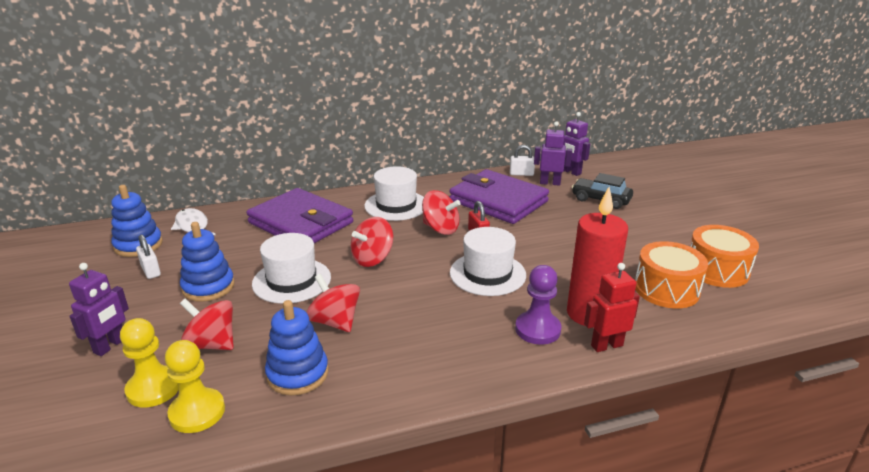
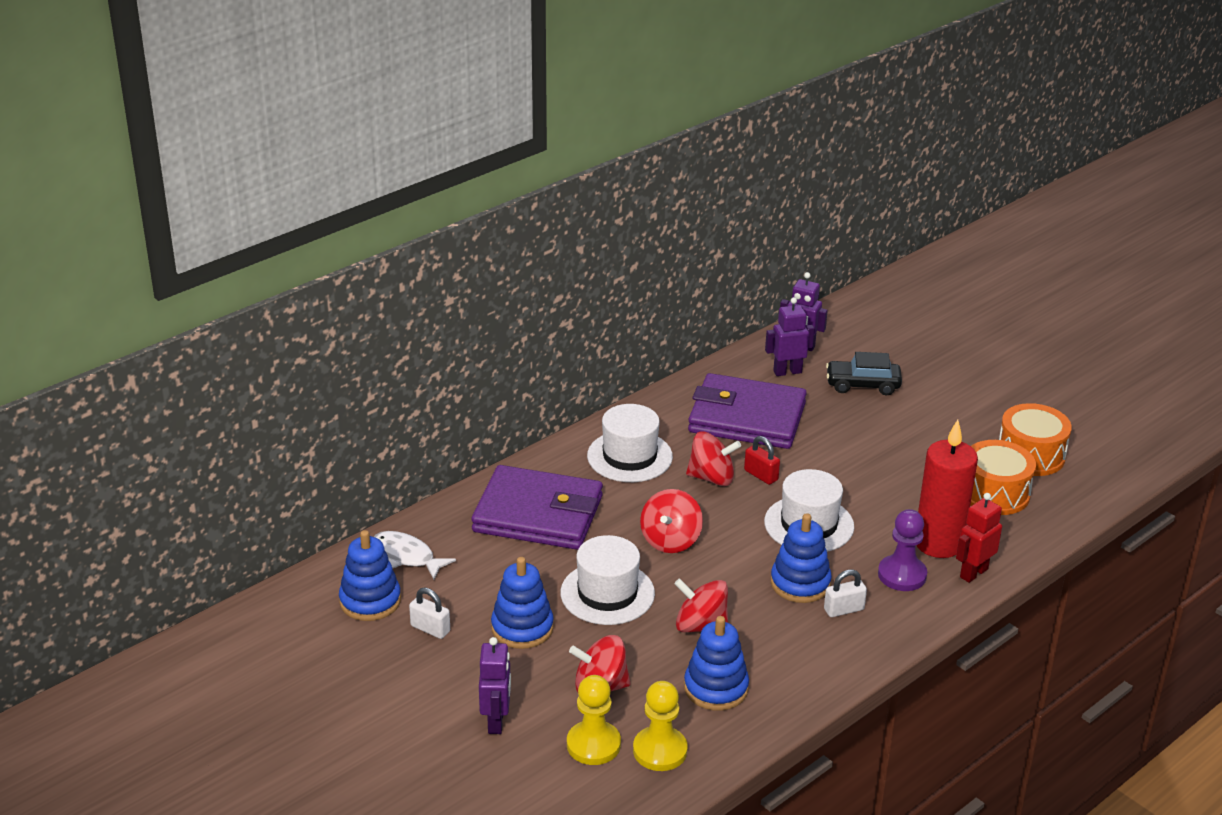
camera: 25 degrees left, 5 degrees up
white padlock [510,145,535,176] -> white padlock moved to [824,569,867,617]
none -> blue stacking toy [771,513,832,603]

